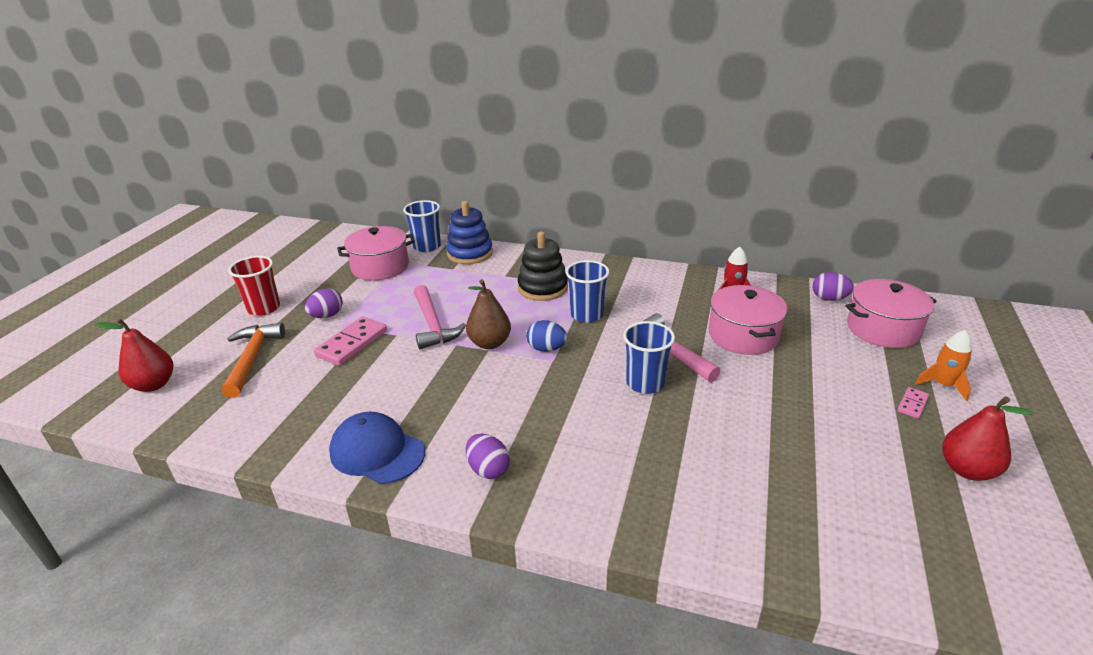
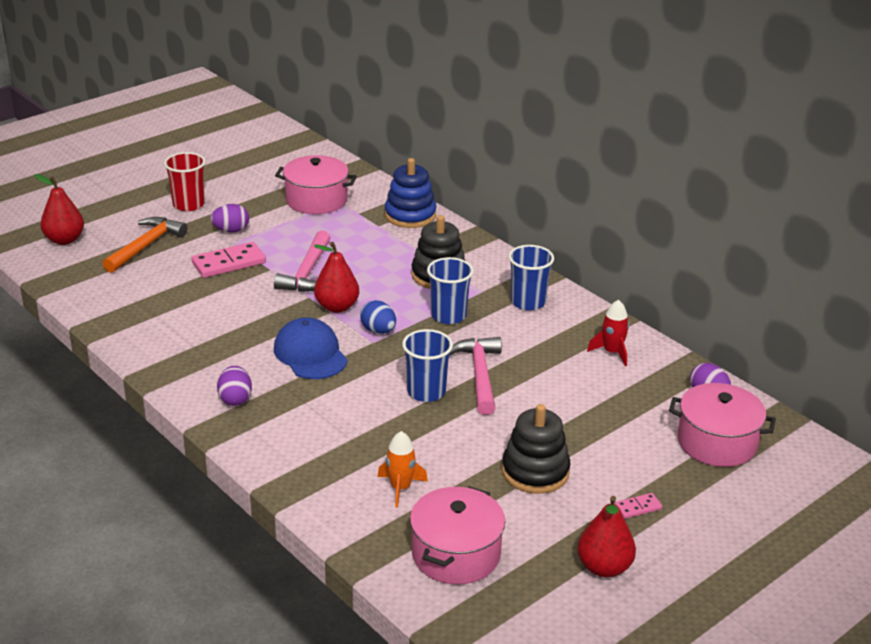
camera: 30 degrees right, 0 degrees up
blue cap [329,412,425,484] -> blue cap moved to [274,317,348,379]
blue cup [403,200,441,252] -> blue cup moved to [509,245,554,310]
brown pear [466,279,511,349] -> red pear [314,242,359,313]
pink pot [709,285,788,355] -> pink pot moved to [410,486,505,585]
orange rocket [915,330,972,401] -> orange rocket moved to [378,431,428,508]
none -> black stacking toy [502,404,571,494]

